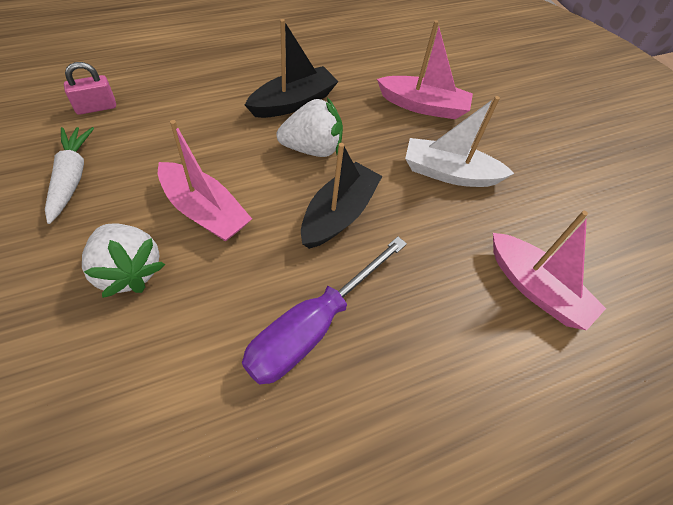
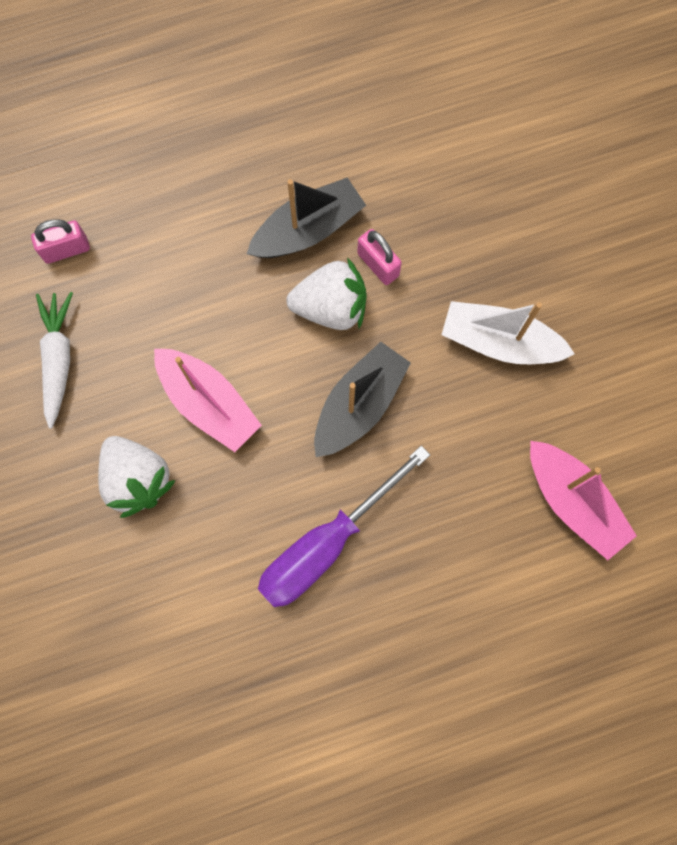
camera: 10 degrees right, 20 degrees up
pink boat [377,20,473,119] -> none
none -> pink padlock [357,229,402,285]

